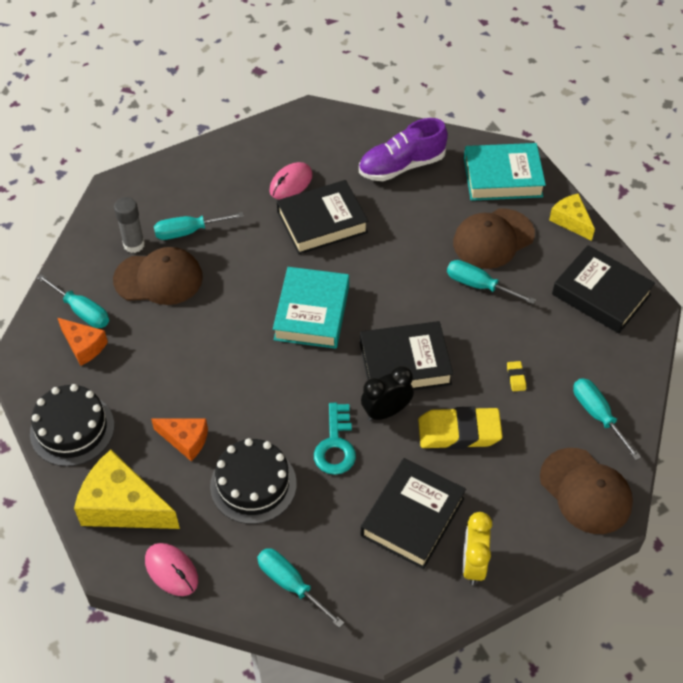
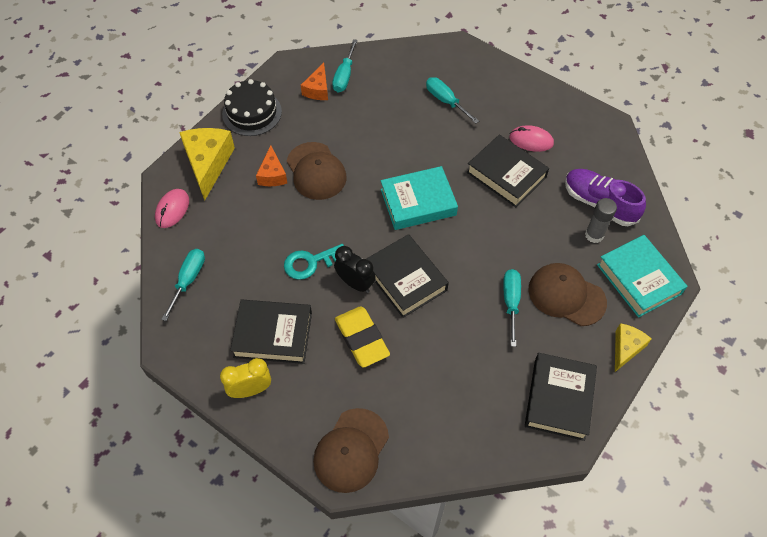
camera: 65 degrees right, 5 degrees up
brown cap [113,247,203,305] -> brown cap moved to [287,142,347,200]
grey glue stick [114,197,145,253] -> grey glue stick moved to [585,198,617,243]
black cake [210,438,297,524] -> none
yellow eraser [507,361,526,391] -> none
turquoise screwdriver [573,378,641,460] -> none

